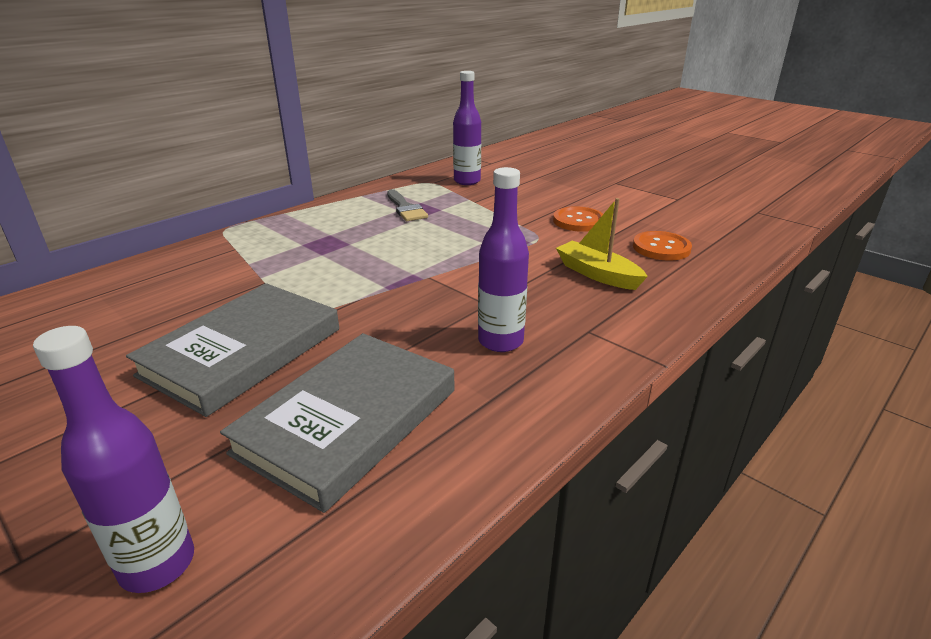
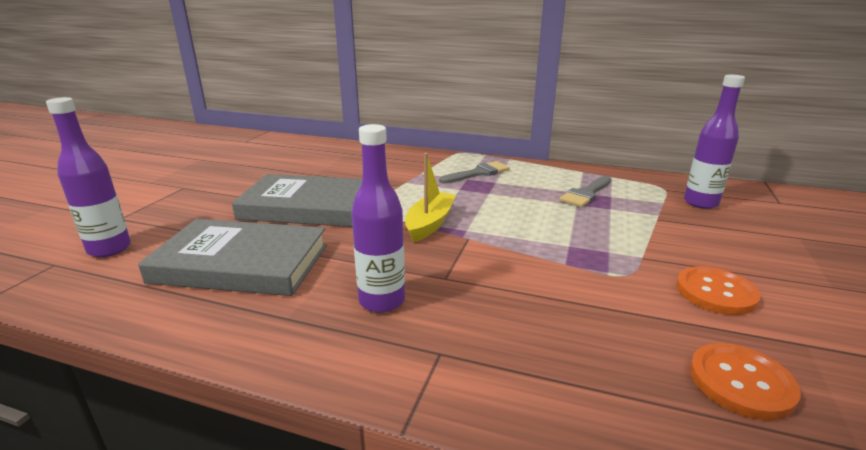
camera: 65 degrees right, 5 degrees down
yellow boat [556,198,648,290] -> yellow boat moved to [405,153,456,242]
none -> grey brush [439,161,510,184]

